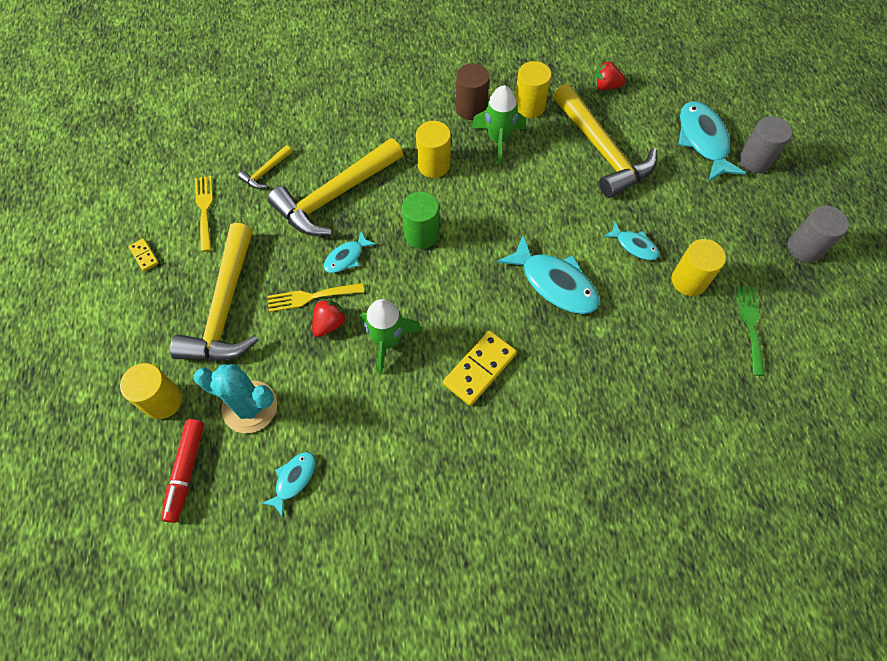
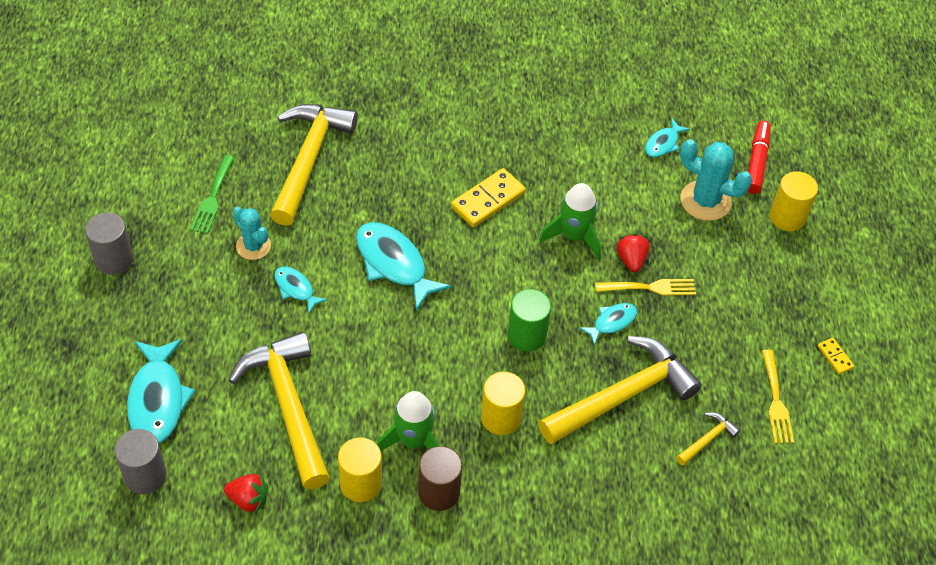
camera: 175 degrees left, 10 degrees down
yellow hammer [170,223,259,361] -> yellow hammer moved to [270,104,358,226]
red strawberry [312,298,348,337] -> red strawberry turned 135 degrees clockwise [616,234,649,272]
yellow cylinder [672,239,726,296] -> turquoise cactus [233,207,271,260]
grey cylinder [738,116,792,173] -> grey cylinder moved to [115,429,167,494]

